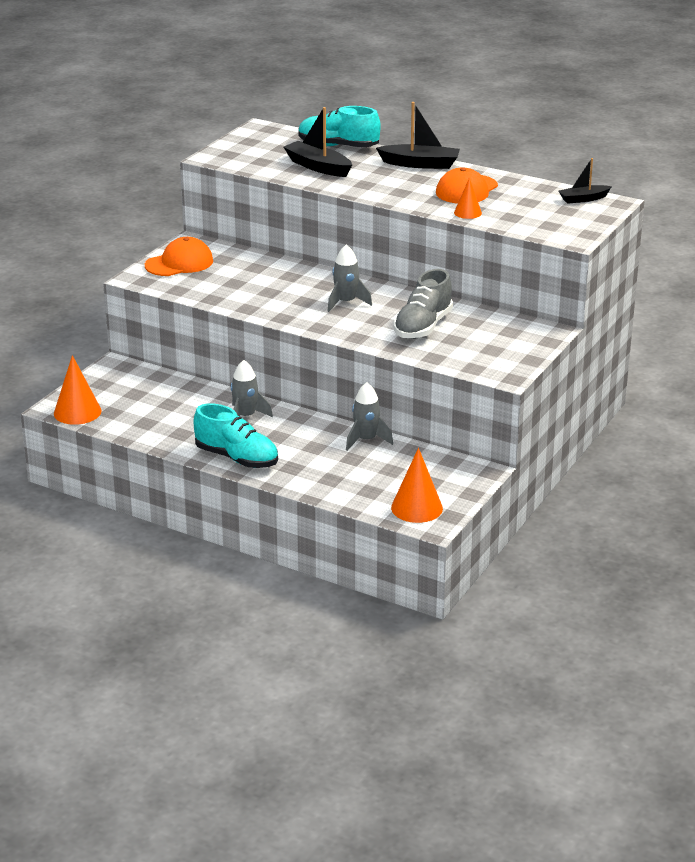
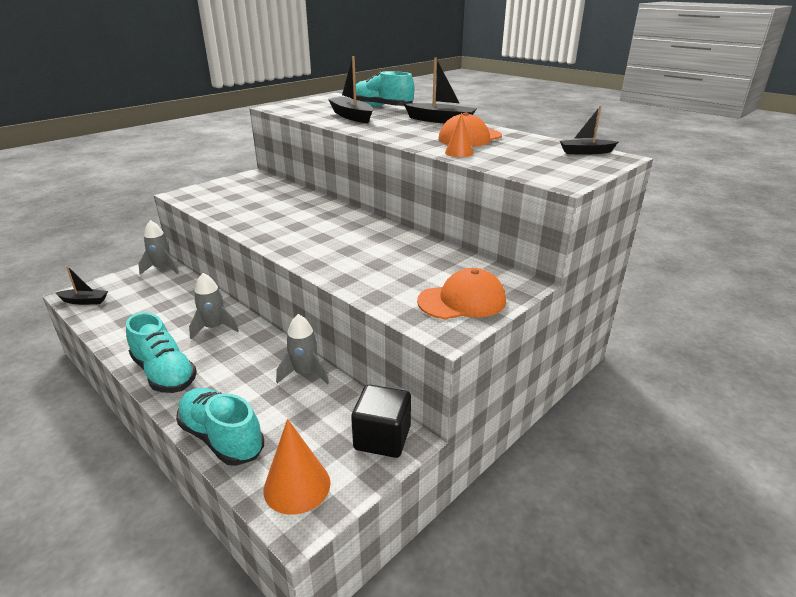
camera: 15 degrees right, 0 degrees up
orange cone [54,355,102,425] -> black boat [55,266,108,305]
orange cap [145,237,213,276] -> orange cap moved to [417,268,506,319]
grey rocket [327,245,372,312] -> grey rocket moved to [138,220,179,275]
grey shoe [394,269,453,339] -> none
none -> turquoise shoe [176,388,264,466]
none -> black cube [351,385,411,458]

